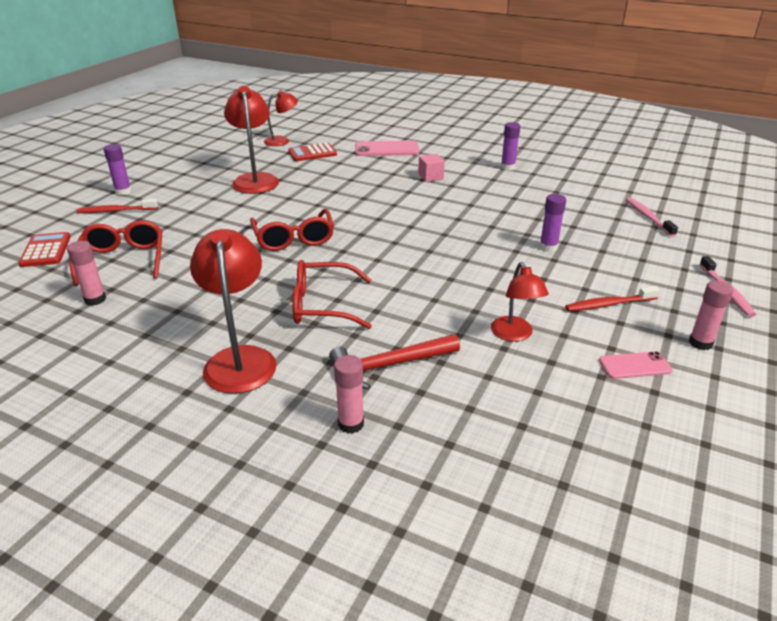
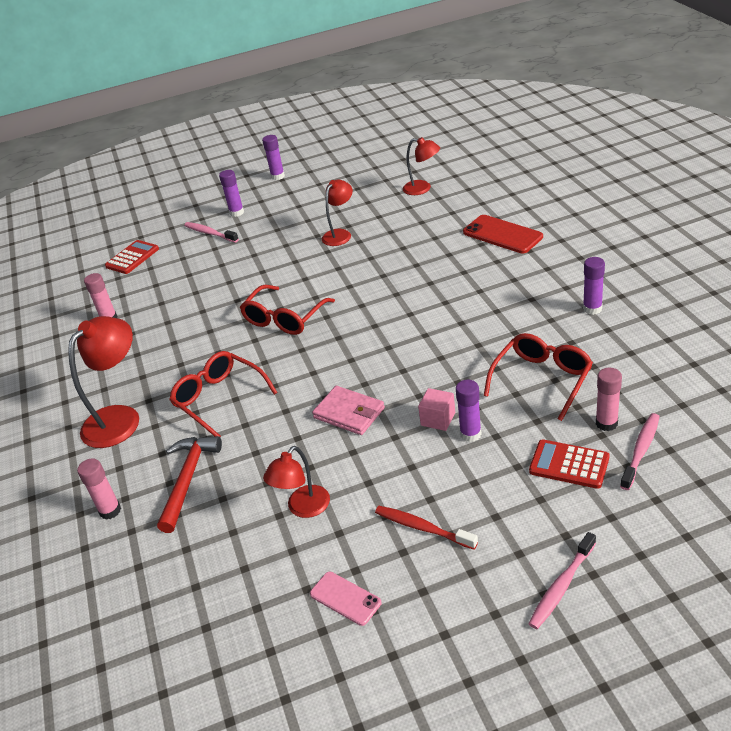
camera: 50 degrees right, 5 degrees up
red glasses [70,220,163,286] -> red glasses moved to [484,333,593,421]
red toothbrush [76,199,158,213] -> pink toothbrush [184,222,239,243]
red lamp [224,86,279,194] -> red lamp [322,179,353,246], size x0.62
red calculator [288,143,337,161] -> red calculator moved to [529,439,610,489]
red hammer [329,334,460,390] -> red hammer turned 75 degrees clockwise [157,436,222,533]
pink phone [355,141,419,156] -> red phone [463,215,543,253]
pink cube [418,154,445,182] -> pink cube moved to [418,388,455,431]
pink glue stick [689,280,733,350] -> pink glue stick moved to [596,367,622,431]
none -> purple glue stick [262,135,285,180]
none -> pink wallet [312,386,385,435]

